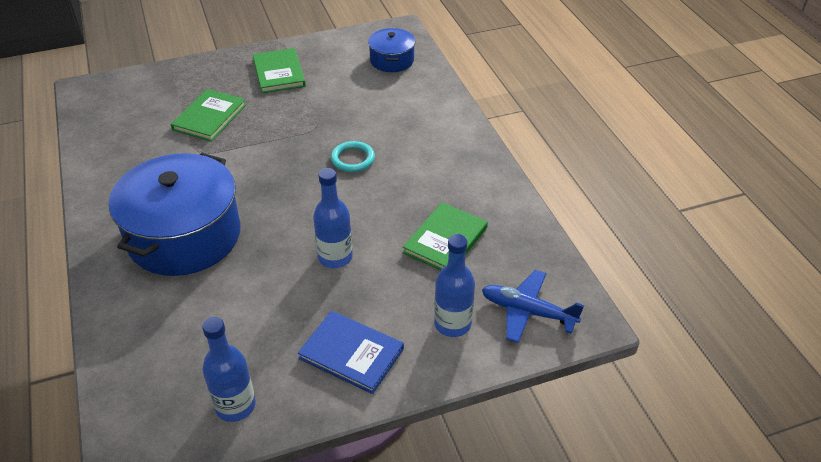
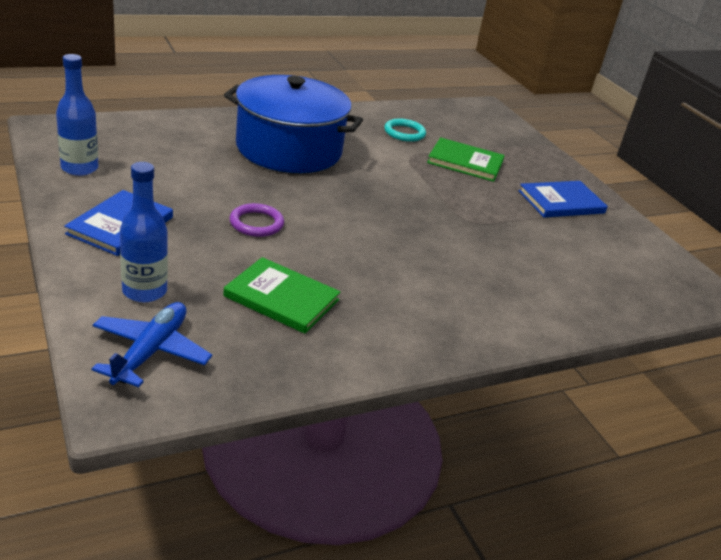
camera: 80 degrees right, 10 degrees down
green book [253,48,306,93] -> blue book [519,181,608,218]
blue bottle [313,168,353,268] -> purple ring [230,203,284,237]
turquoise ring [331,141,375,172] -> turquoise ring moved to [384,119,426,142]
blue pot [368,28,415,72] -> none

